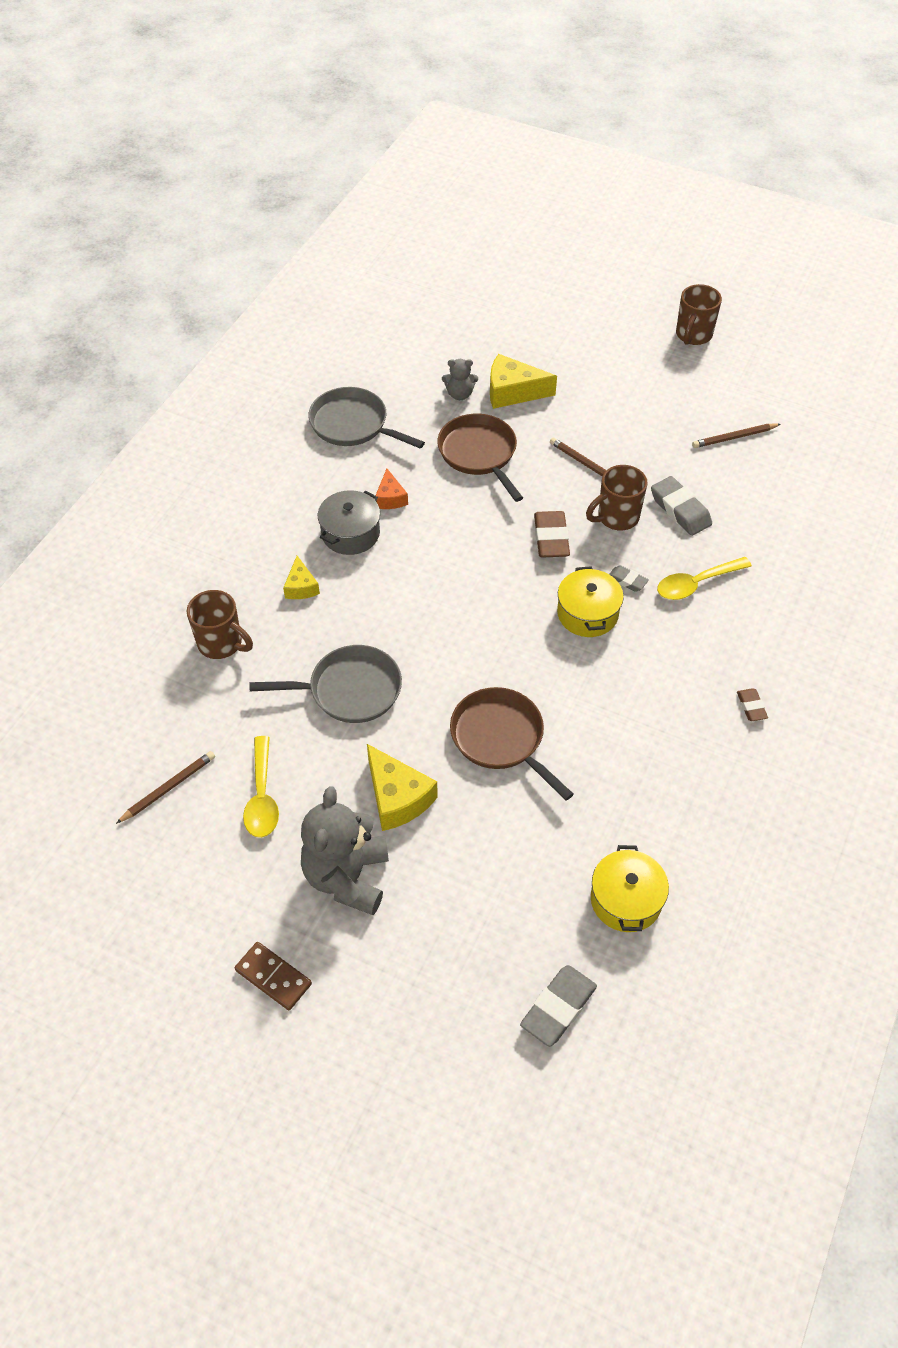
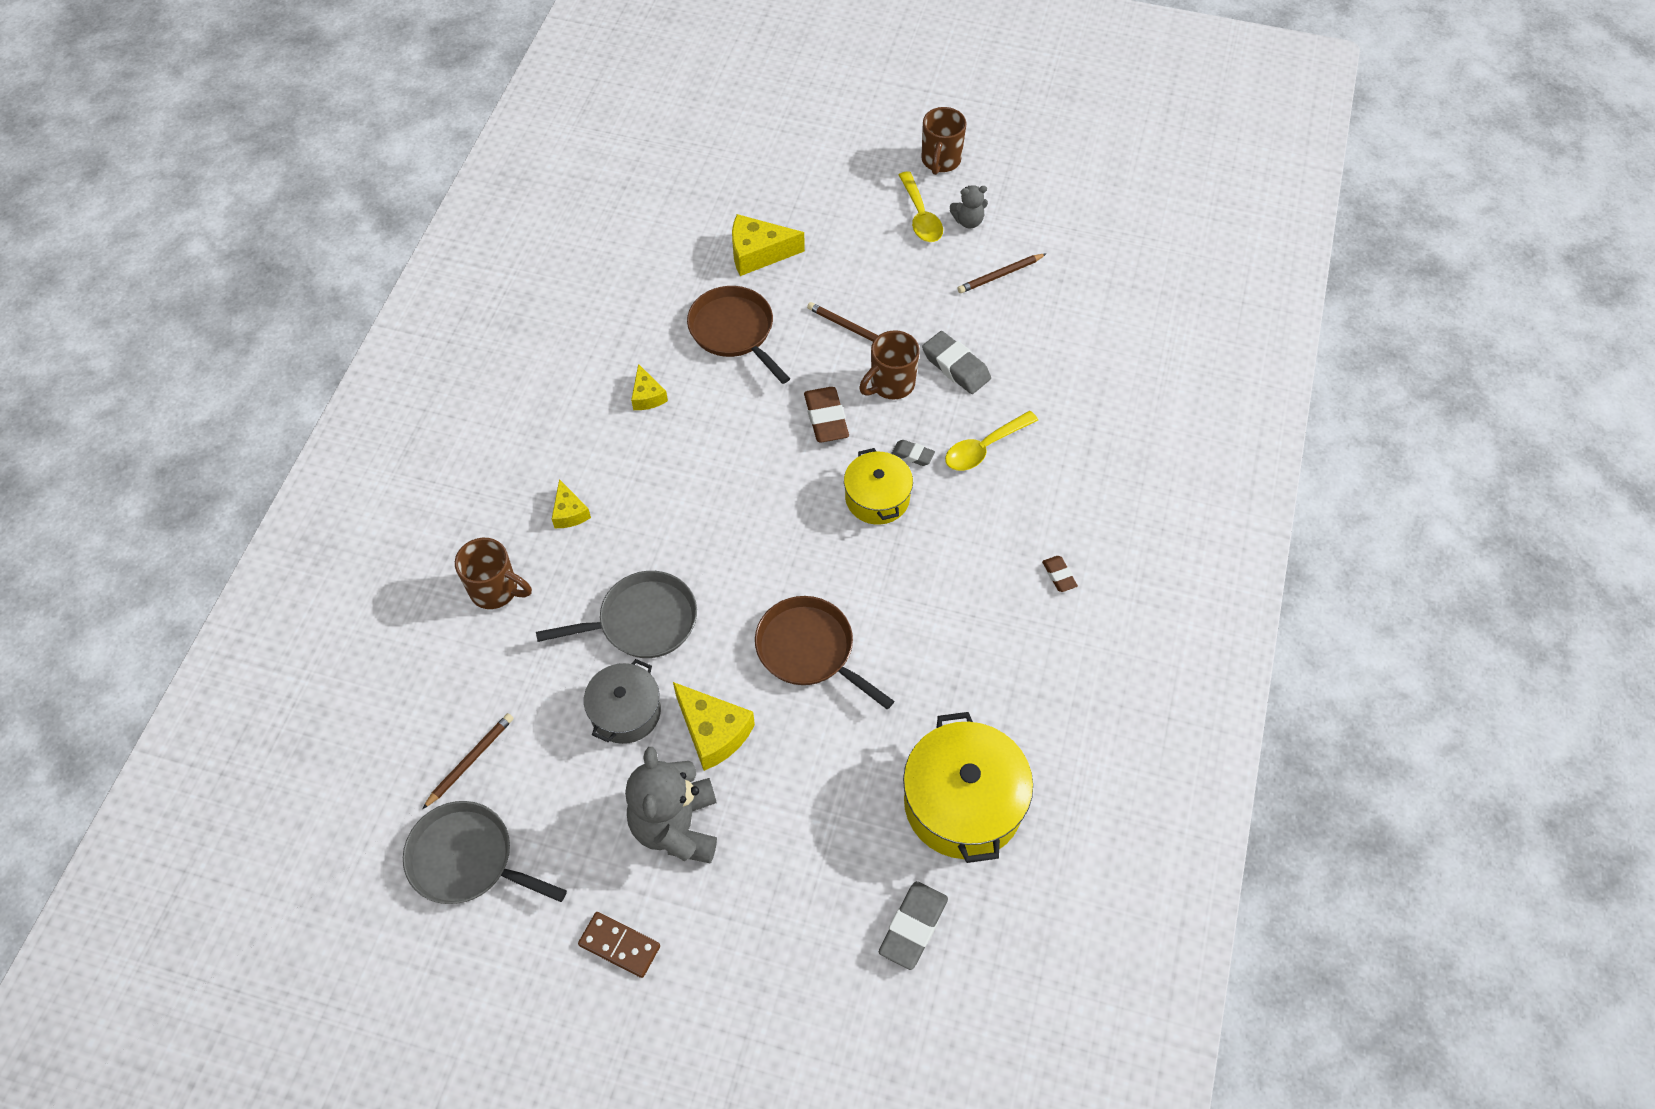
camera: 10 degrees left, 5 degrees up
yellow spoon [243,736,279,838] -> yellow spoon moved to [899,171,943,242]
grey pan [308,387,425,449] -> grey pan moved to [403,801,567,904]
grey pot [318,490,380,555] -> grey pot moved to [584,659,661,744]
orange cheese [375,469,408,509] -> yellow cheese [631,364,668,410]
grey teddy bear [442,359,478,400] -> grey teddy bear moved to [950,185,988,228]
yellow pot [591,845,669,932] -> yellow pot [903,712,1033,863], size x1.63

